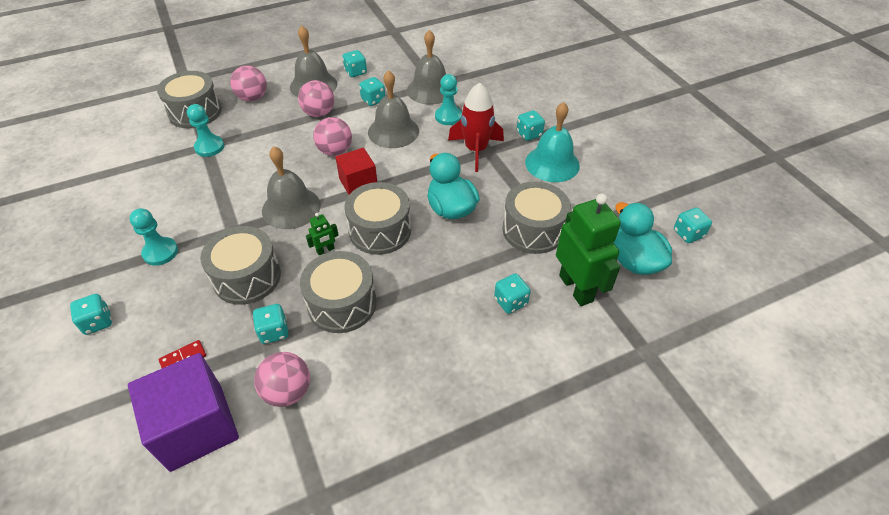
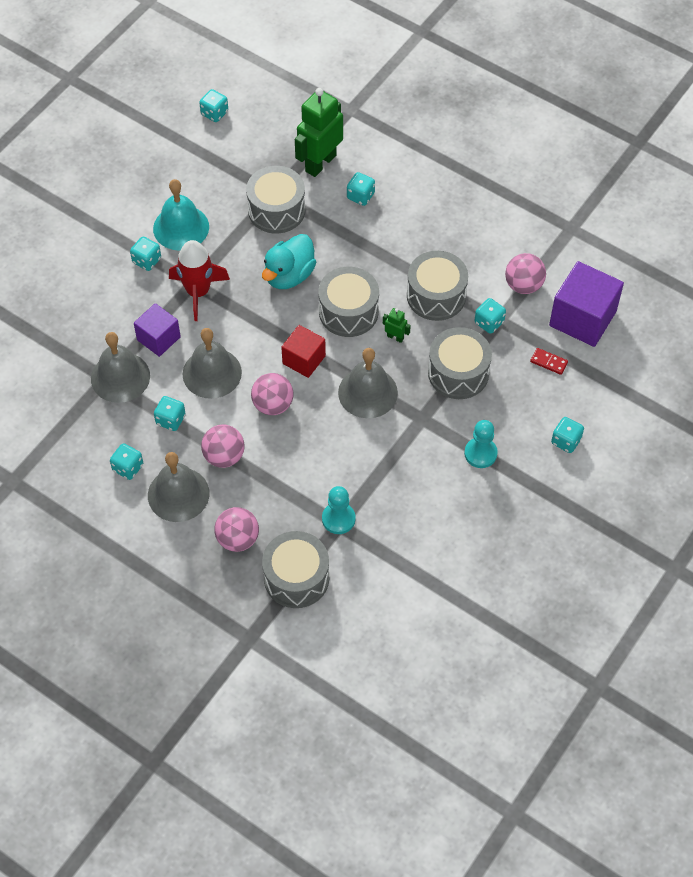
camera: 120 degrees left, 10 degrees up
turquoise pawn [435,74,462,125] -> purple cube [134,303,181,357]
turquoise duck [613,202,672,275] -> none

